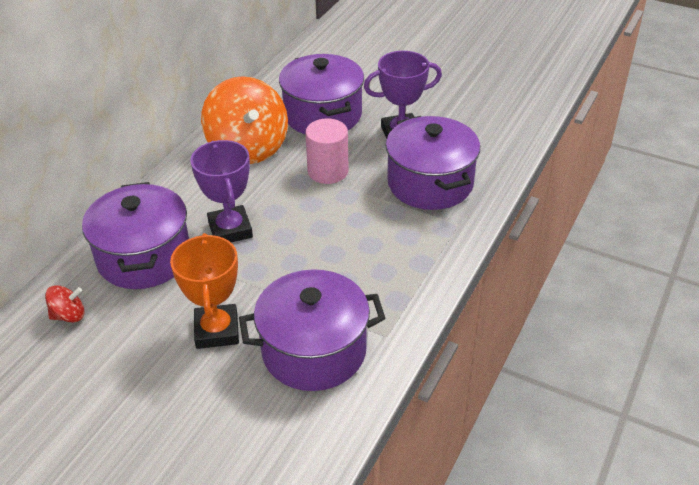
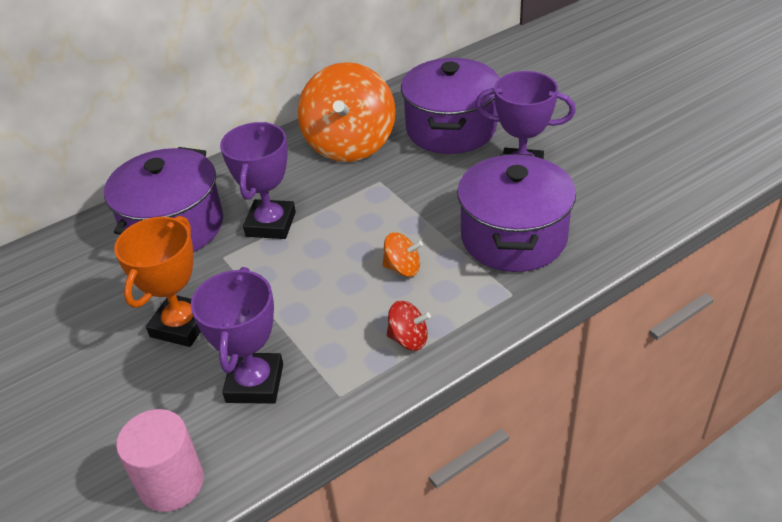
camera: 30 degrees right, 0 degrees up
red spinning top [45,285,84,323] -> red spinning top moved to [387,300,431,351]
purple pot [239,269,385,391] -> purple trophy [191,267,283,404]
pink cylinder [305,119,349,184] -> pink cylinder moved to [116,409,204,512]
none -> orange spinning top [382,232,423,277]

